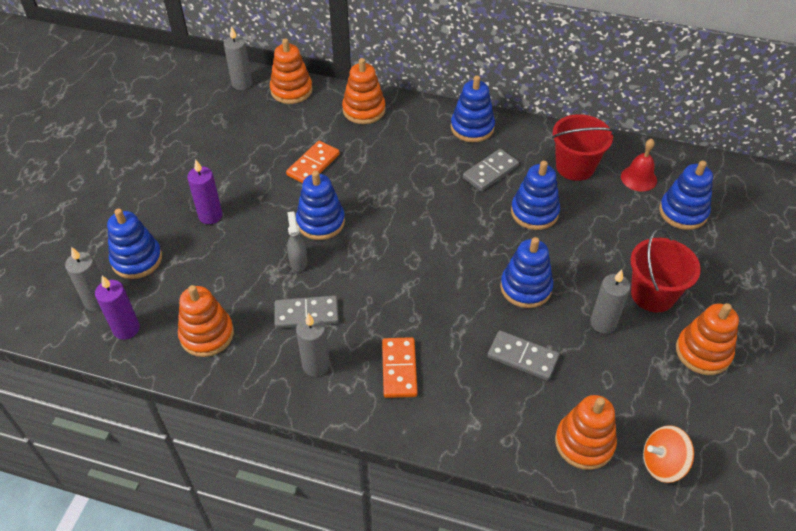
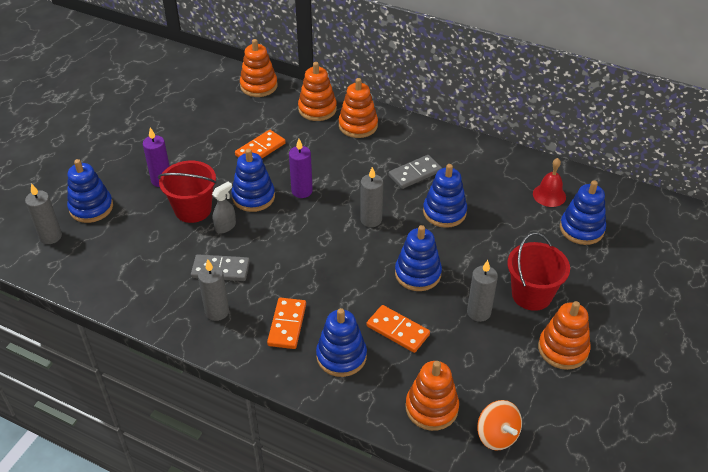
camera: 10 degrees right, 5 degrees down
purple candle [95,276,140,340] -> purple candle moved to [289,139,313,198]
orange stacking toy [178,285,234,357] -> orange stacking toy moved to [339,78,378,138]
grey candle [224,26,252,90] -> grey candle moved to [360,167,383,227]
grey spray bottle [287,211,307,271] -> grey spray bottle turned 45 degrees clockwise [212,182,236,233]
blue stacking toy [451,76,495,142] -> blue stacking toy moved to [316,308,367,377]
grey domino [487,330,559,381] -> orange domino [367,305,430,353]
red bucket [552,114,615,181] -> red bucket moved to [158,161,217,223]
orange spinning top [643,425,694,483] -> orange spinning top turned 120 degrees counterclockwise [477,400,522,451]

